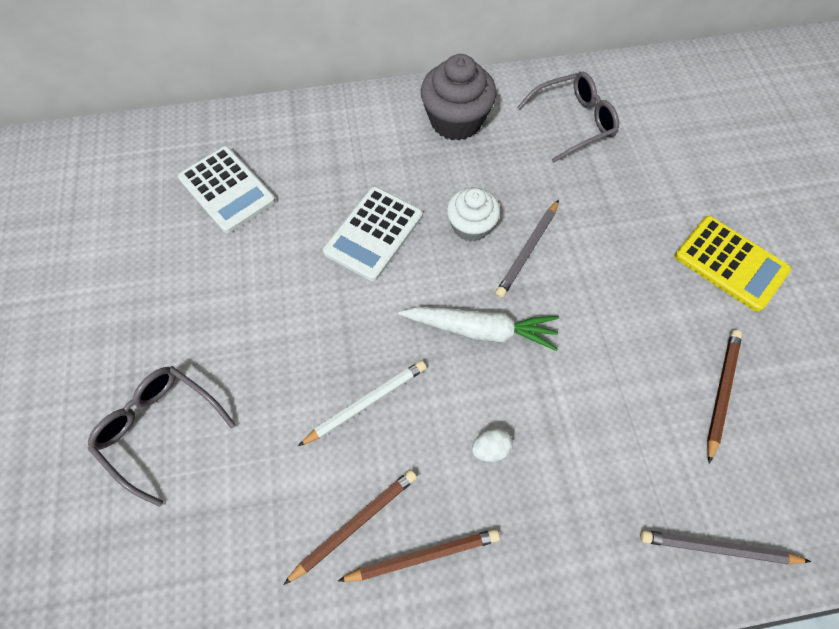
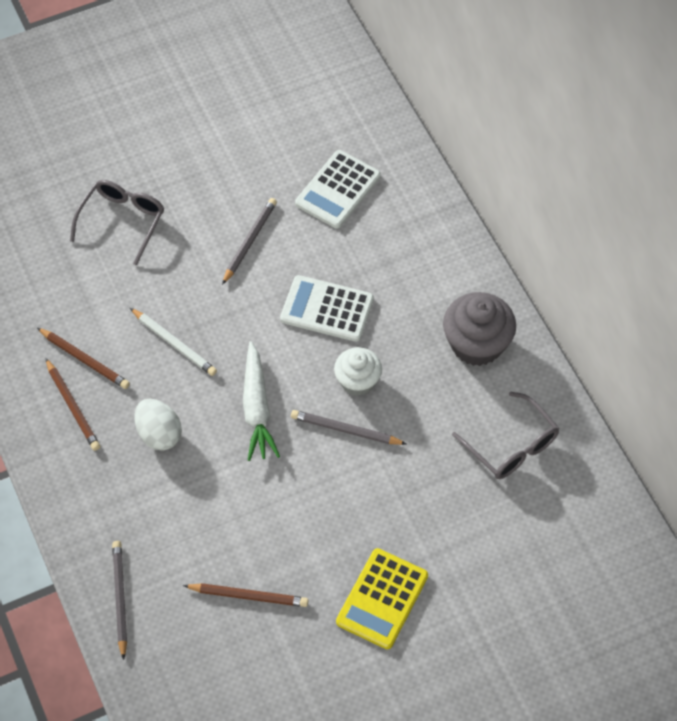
camera: 75 degrees right, 5 degrees down
white egg [472,428,513,462] -> white egg [135,399,182,451], size x1.73
none -> grey pencil [222,198,277,285]

